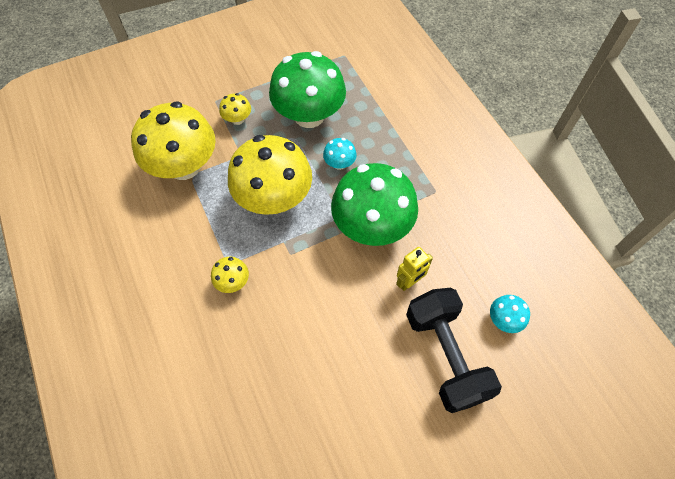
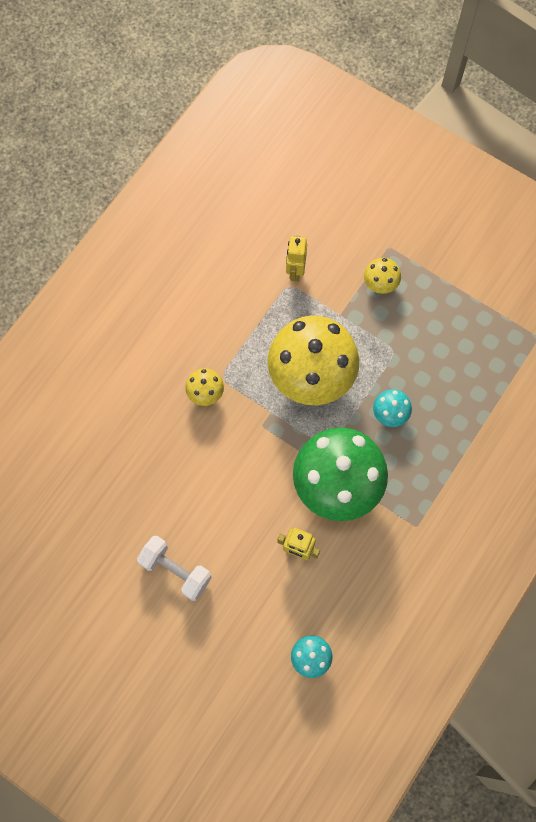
camera: 60 degrees right, 10 degrees up
yellow mushroom [131,102,216,180] -> yellow robot [286,235,307,281]
green mushroom [269,51,346,128] -> none
black dumbbell [406,288,502,413] -> none
none -> white dumbbell [137,536,212,601]

